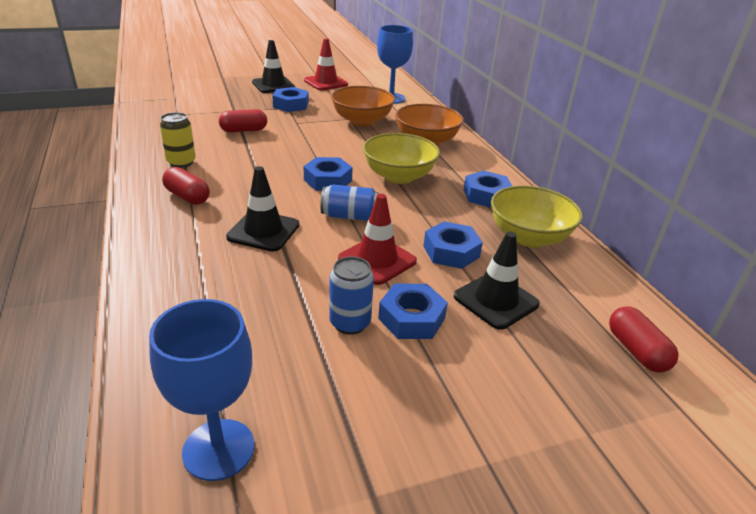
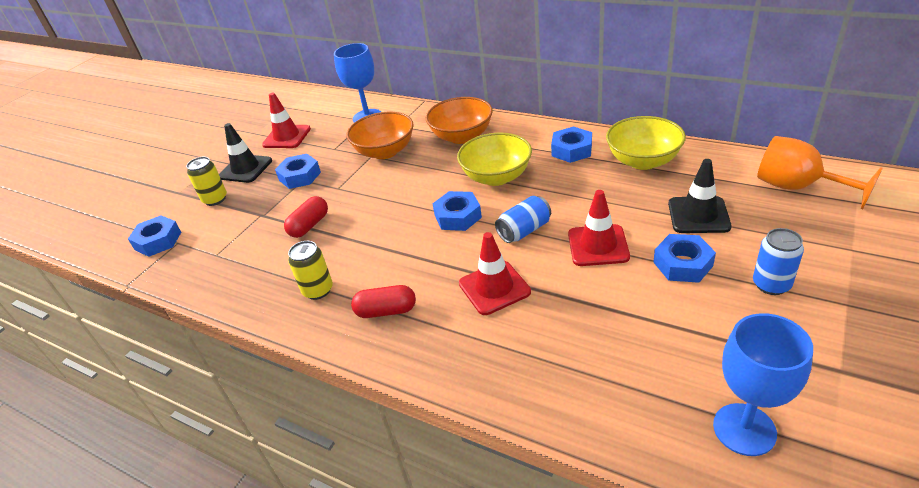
camera: 35 degrees left, 5 degrees up
black traffic cone [226,166,299,252] -> red traffic cone [459,232,531,315]
blue can [329,256,374,335] -> blue can moved to [753,228,804,295]
blue nut [423,221,483,269] -> blue nut moved to [128,215,181,257]
red capsule [609,306,679,372] -> orange goblet [757,136,883,209]
none -> yellow can [186,157,227,206]

